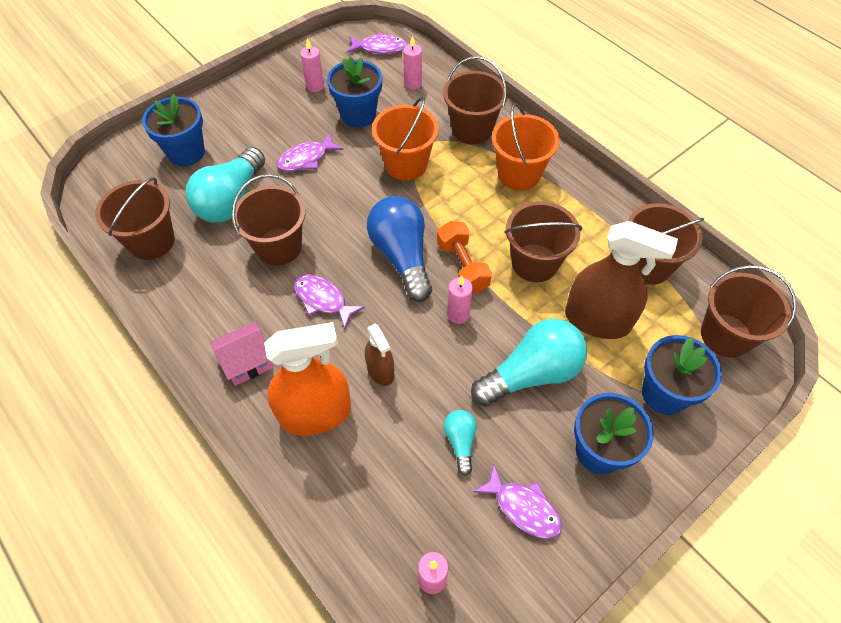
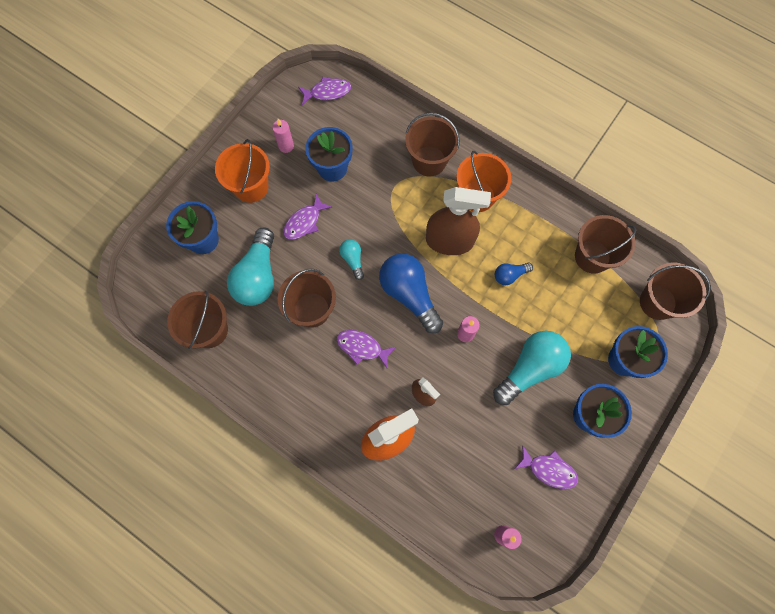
camera: 15 degrees left, 15 degrees up
pink house [211,322,274,386] -> none
orange bucket [372,97,439,181] -> orange bucket moved to [215,139,270,203]
pink candle [403,35,422,89] -> none
orange dumbbell [437,221,492,294] -> none
turquoise light bulb [444,410,477,476] -> turquoise light bulb moved to [339,239,364,280]
brown bucket [505,201,582,282] -> blue light bulb [495,263,533,285]
brown spray bottle [565,221,678,339] -> brown spray bottle moved to [426,187,491,255]

